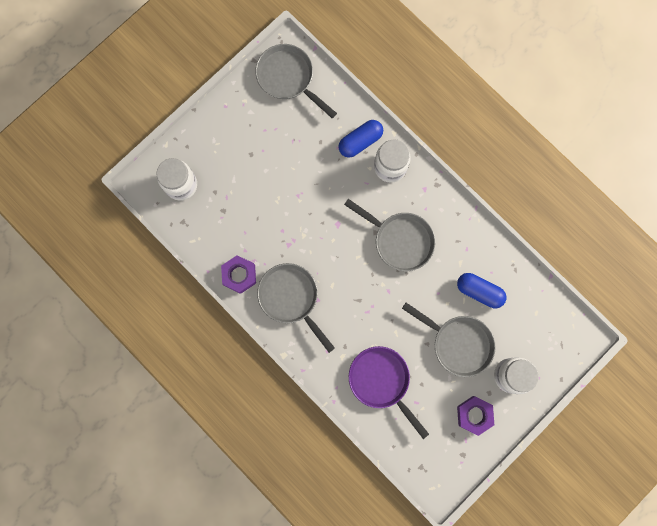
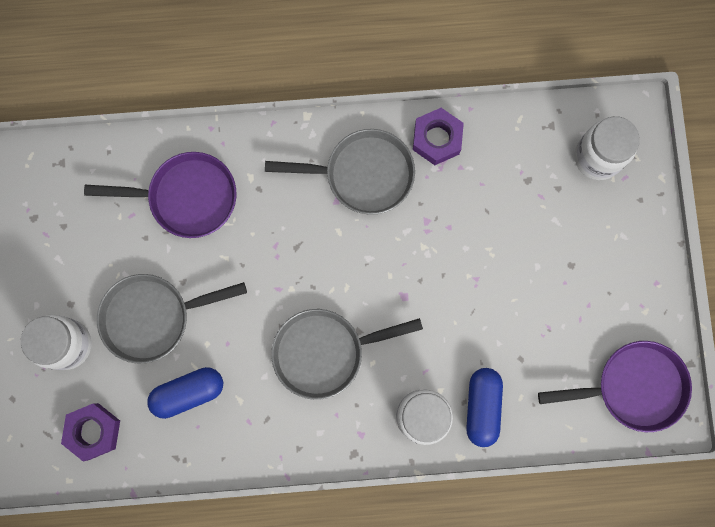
camera: 130 degrees right, 0 degrees up
grey pan [256,44,337,118] -> purple pan [538,341,692,432]
purple nut [457,396,494,436] -> purple nut moved to [61,403,120,462]

